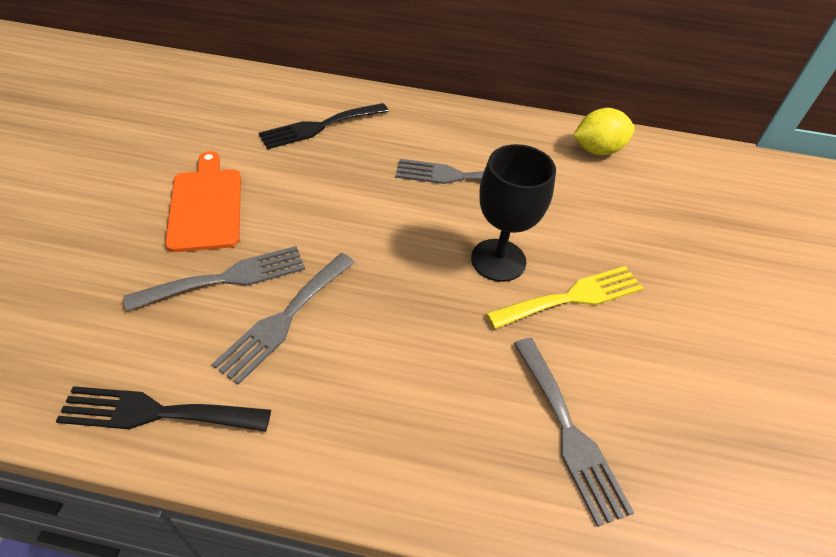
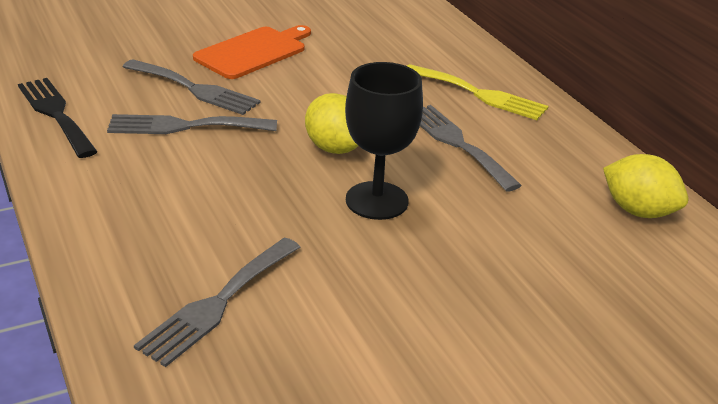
camera: 55 degrees right, 15 degrees down
black fork [259,103,389,149] -> none
yellow fork [486,266,643,329] -> yellow fork moved to [407,64,549,120]
none -> yellow lemon [305,93,358,154]

